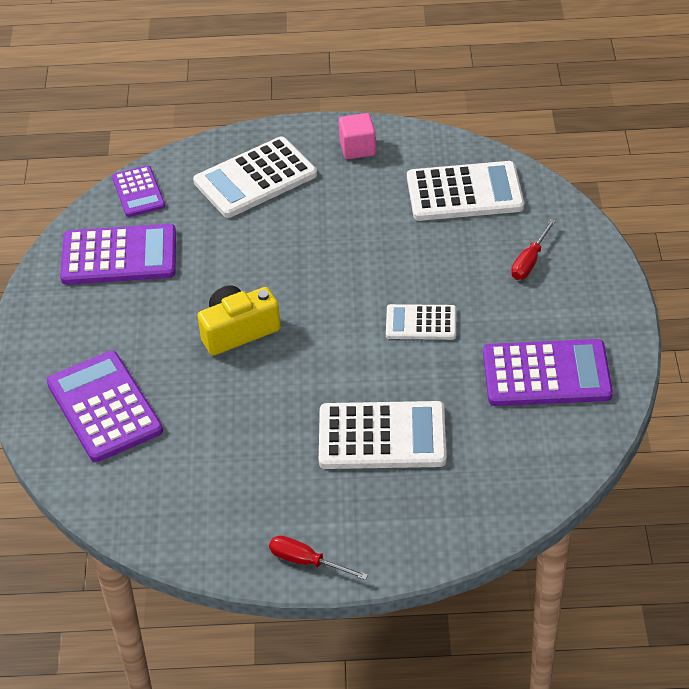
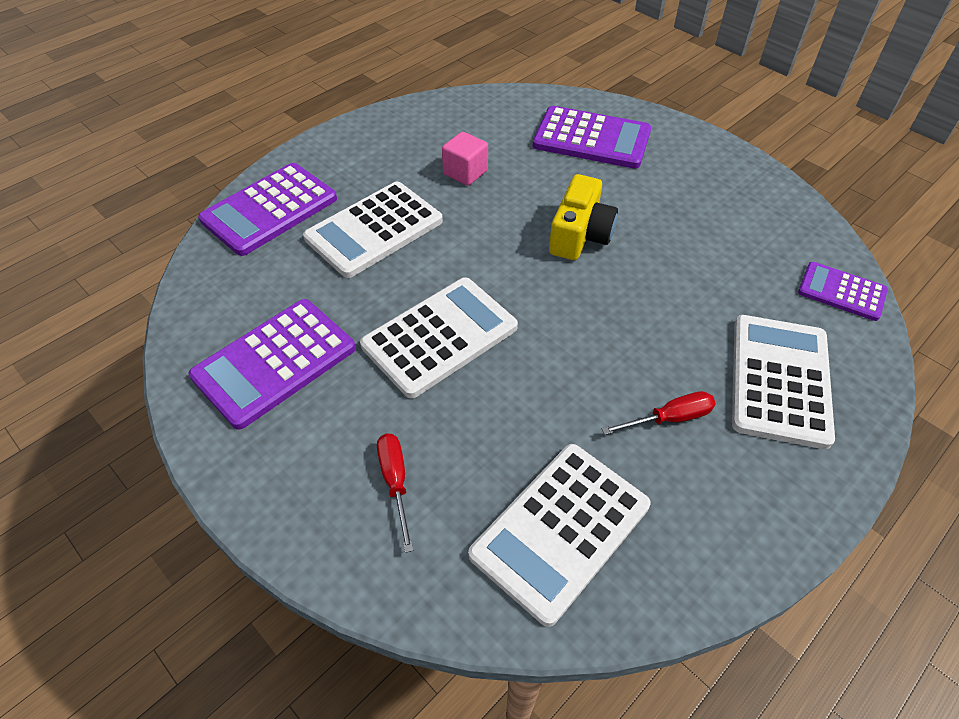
camera: 135 degrees right, 5 degrees up
purple calculator [60,224,176,285] -> purple calculator moved to [198,163,337,256]
red screwdriver [269,535,368,580] -> red screwdriver moved to [602,391,716,435]
pink cube [339,113,376,159] -> pink cube moved to [442,132,488,186]
white calculator [386,304,456,340] -> white calculator [360,277,518,398], size x1.70

